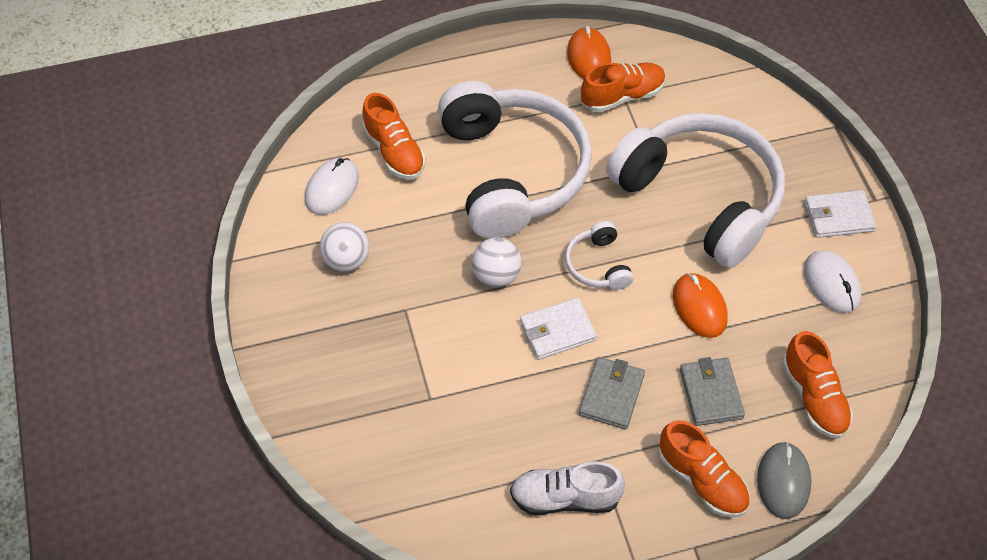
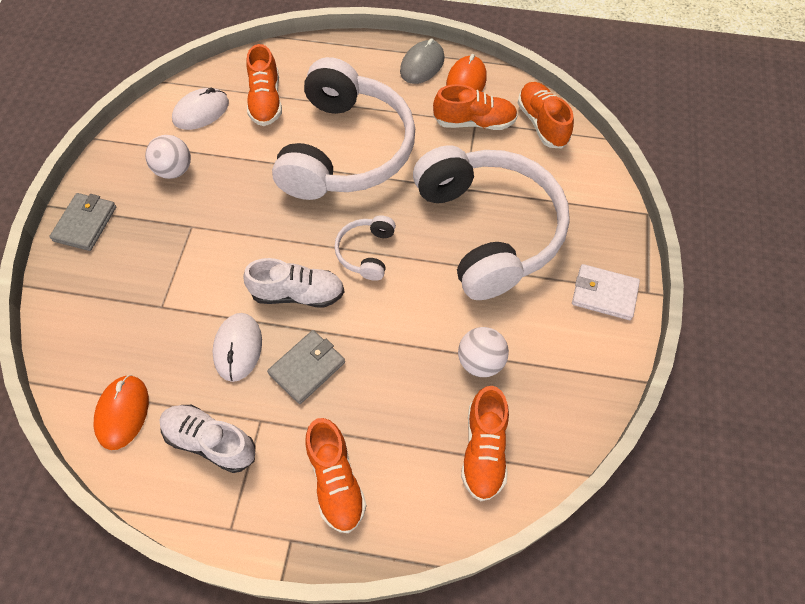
camera: 25 degrees right, 5 degrees up
white ball [472,237,521,287] -> white ball moved to [458,327,509,377]
white wallet [520,298,597,360] -> white shoe [243,258,345,308]
orange mouse [673,273,728,338] -> orange mouse moved to [93,375,149,450]
grey wallet [680,357,745,426] -> grey wallet moved to [49,193,116,251]
grey mouse [757,442,812,519] -> grey mouse moved to [400,38,445,84]
white mouse [804,250,862,313] -> white mouse moved to [212,313,262,382]
none -> orange shoe [518,82,574,149]

